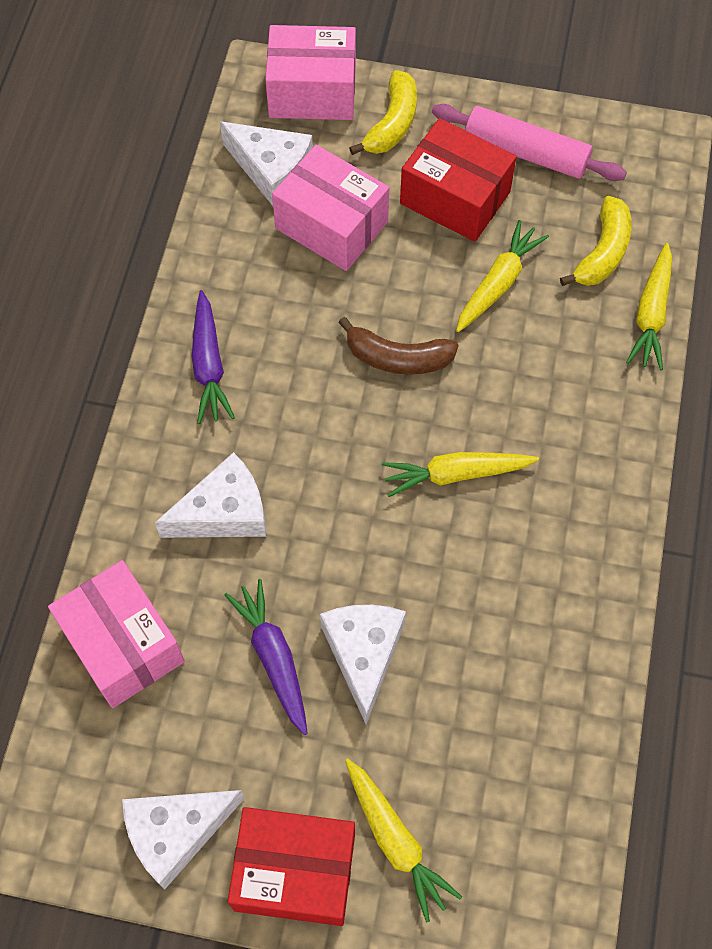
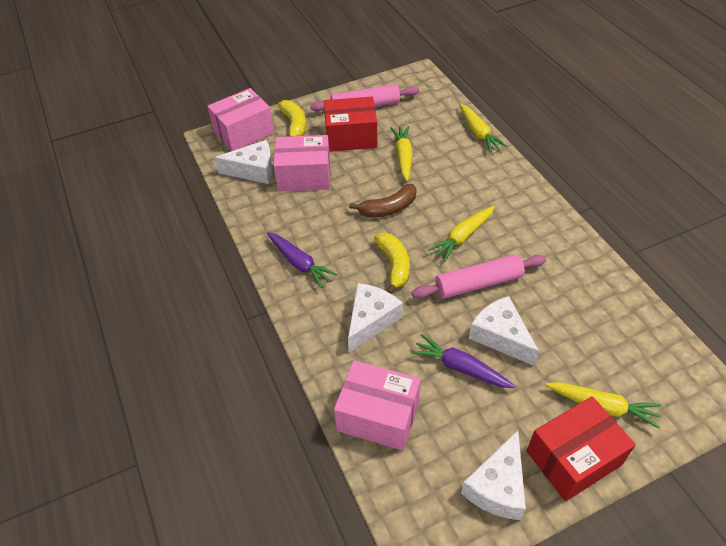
camera: 35 degrees left, 15 degrees down
yellow banana [560,196,632,286] -> yellow banana moved to [374,232,410,294]
none -> pink rolling pin [412,254,546,299]

